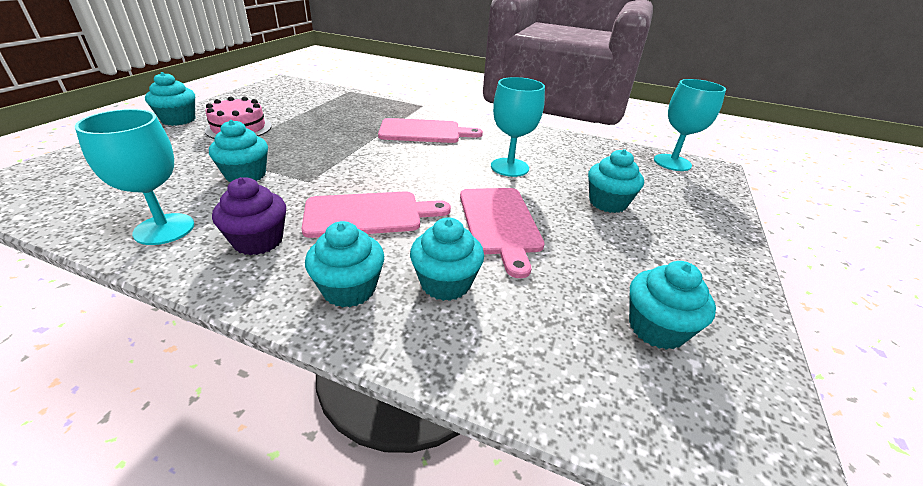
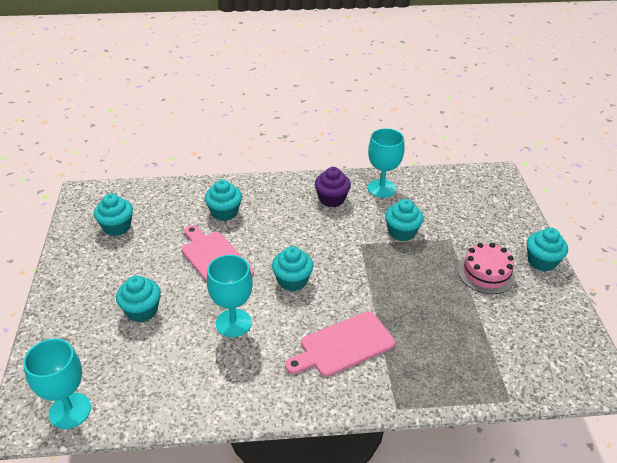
camera: 155 degrees right, 5 degrees up
pink cutting board [301,191,451,238] -> none
turquoise cupcake [305,221,384,308] -> turquoise cupcake moved to [272,246,313,291]

